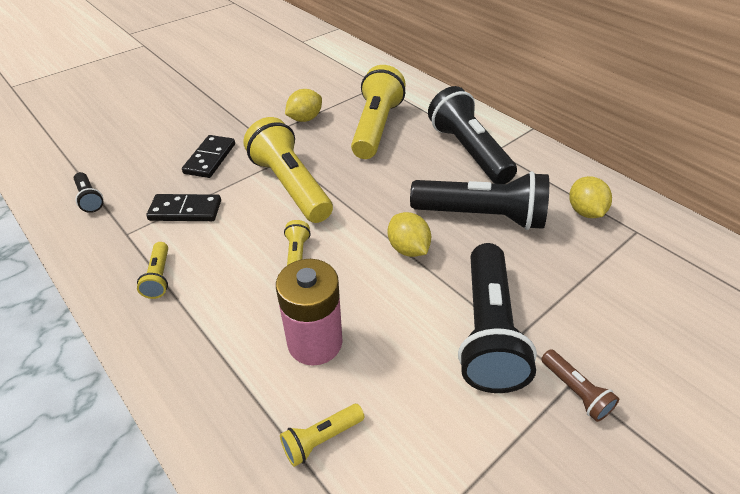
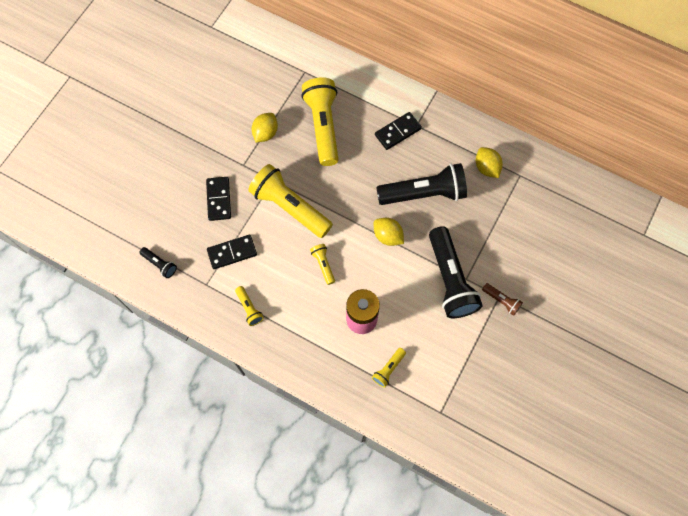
camera: 20 degrees left, 25 degrees up
black flashlight [428,86,517,184] -> black domino [375,112,422,150]

